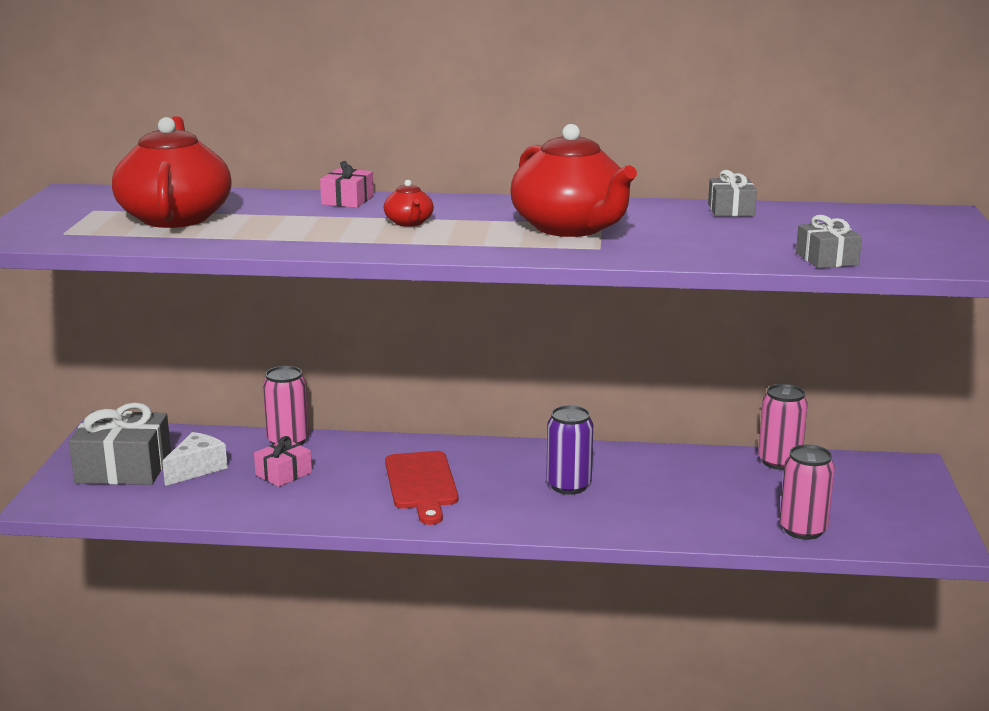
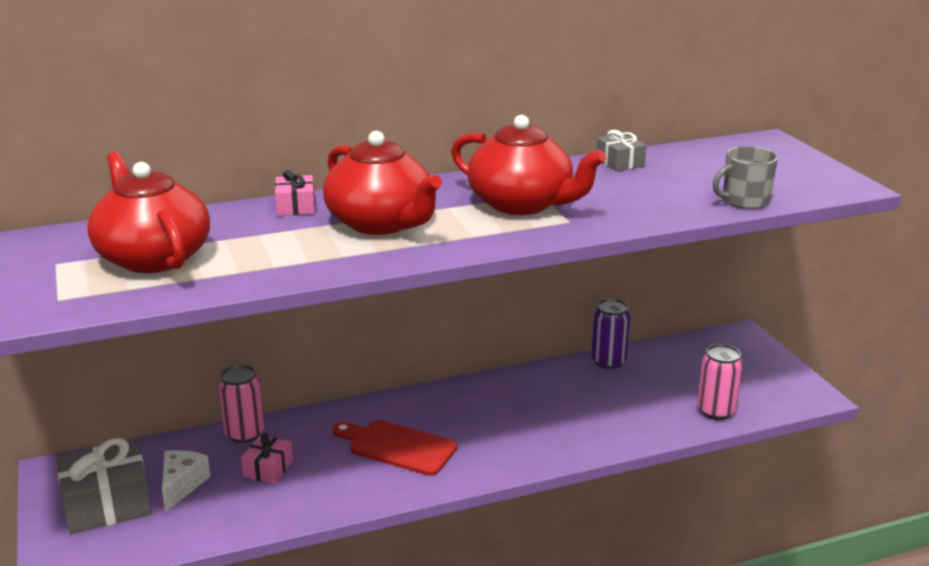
camera: 25 degrees left, 5 degrees up
red teapot [384,180,434,227] -> red teapot [323,131,442,235], size x2.34
red cutting board [385,451,458,525] -> red cutting board turned 150 degrees clockwise [333,420,457,476]
purple can [546,405,593,495] -> purple can moved to [591,298,631,369]
pink can [758,384,808,470] -> none
grey gift [796,215,862,268] -> grey mug [713,146,778,209]

